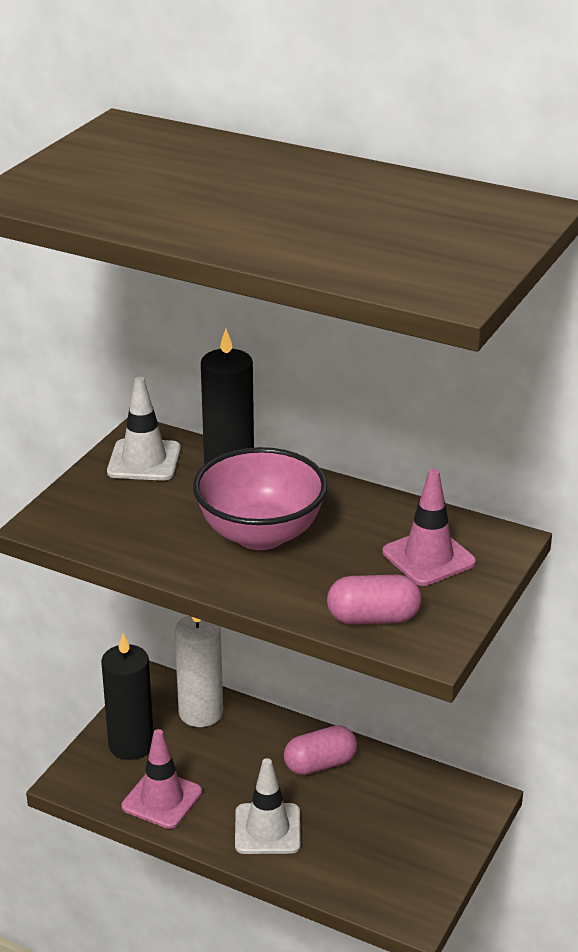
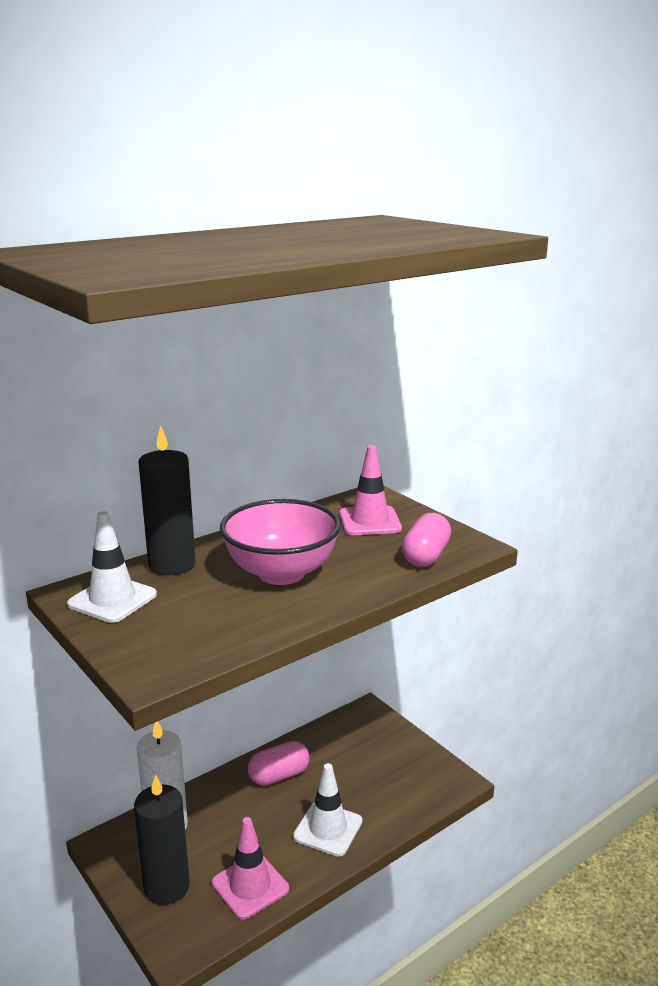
camera: 65 degrees left, 10 degrees down
pink capsule [284,725,357,775] -> pink capsule turned 60 degrees clockwise [248,741,309,786]

